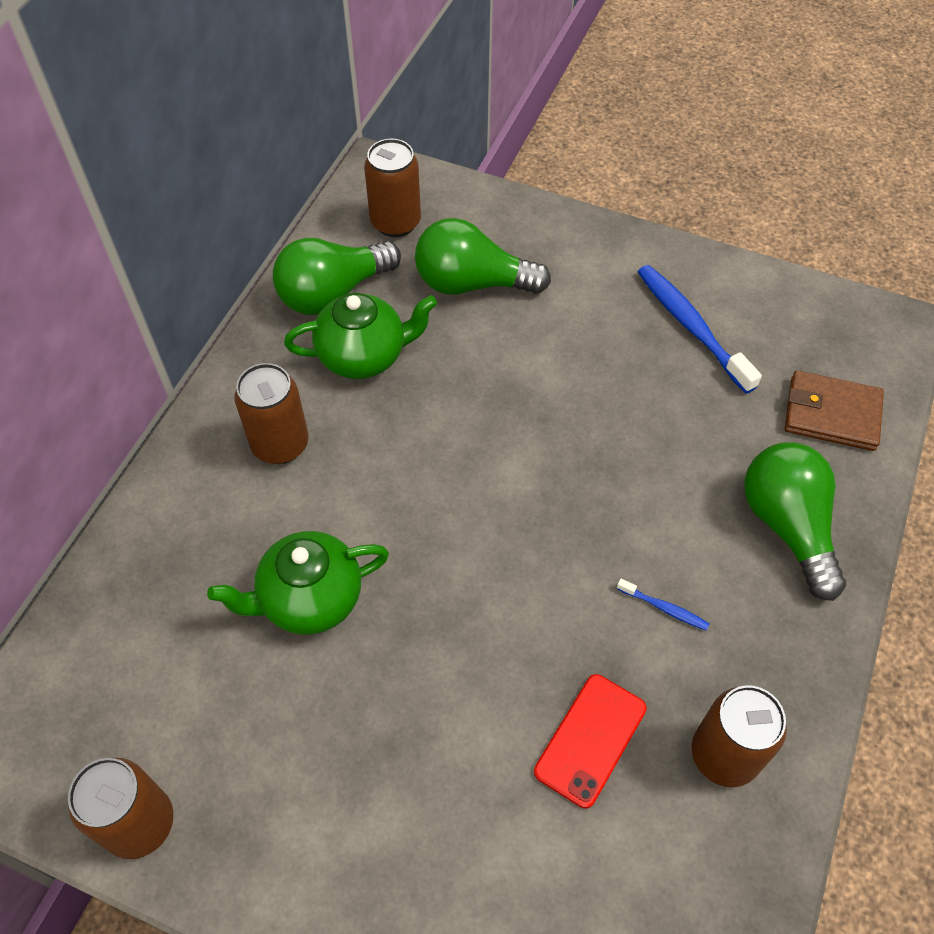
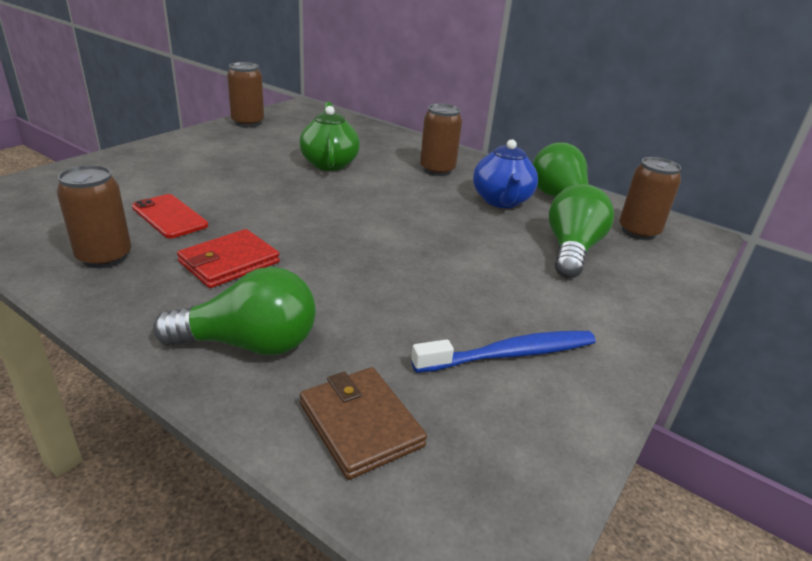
camera: 100 degrees right, 25 degrees down
green teapot [284,293,437,379] -> blue teapot [473,139,538,208]
blue toothbrush [617,579,709,631] -> red wallet [177,229,280,288]
brown wallet [785,370,884,451] -> brown wallet turned 60 degrees counterclockwise [300,367,427,480]

